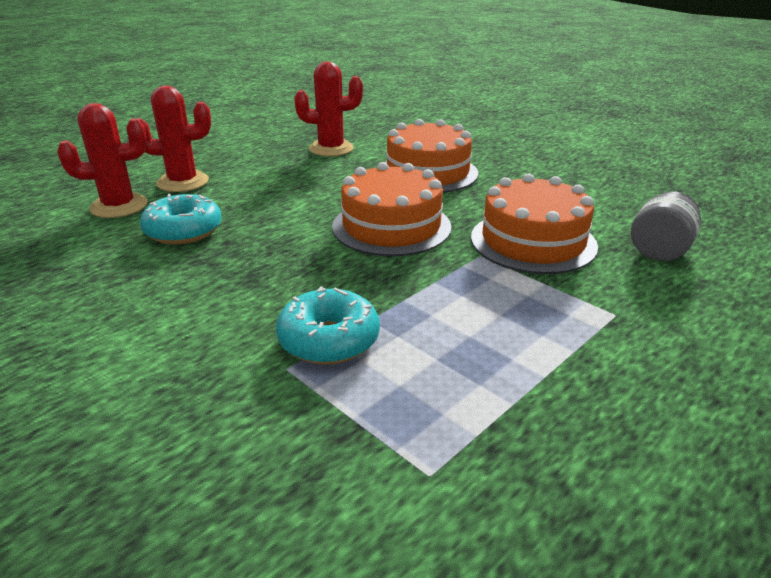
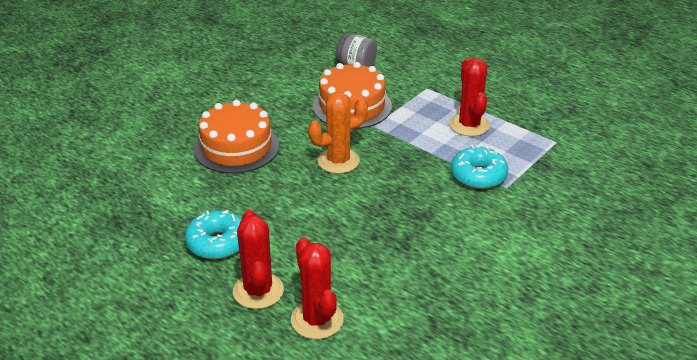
camera: 95 degrees left, 5 degrees up
turquoise donut [140,194,222,245] -> turquoise donut moved to [185,210,242,259]
red cactus [294,61,363,157] -> red cactus moved to [450,58,490,136]
orange cake [332,162,451,256] -> orange cactus [308,92,368,174]

